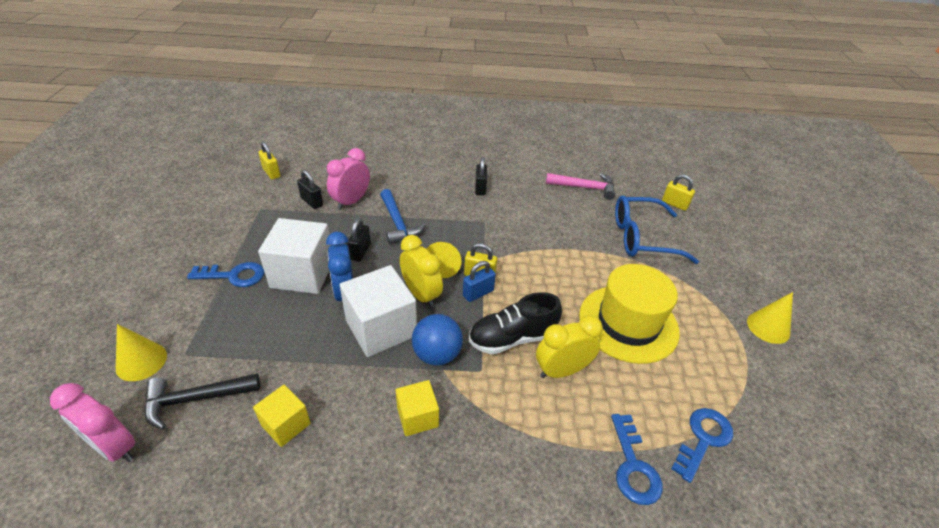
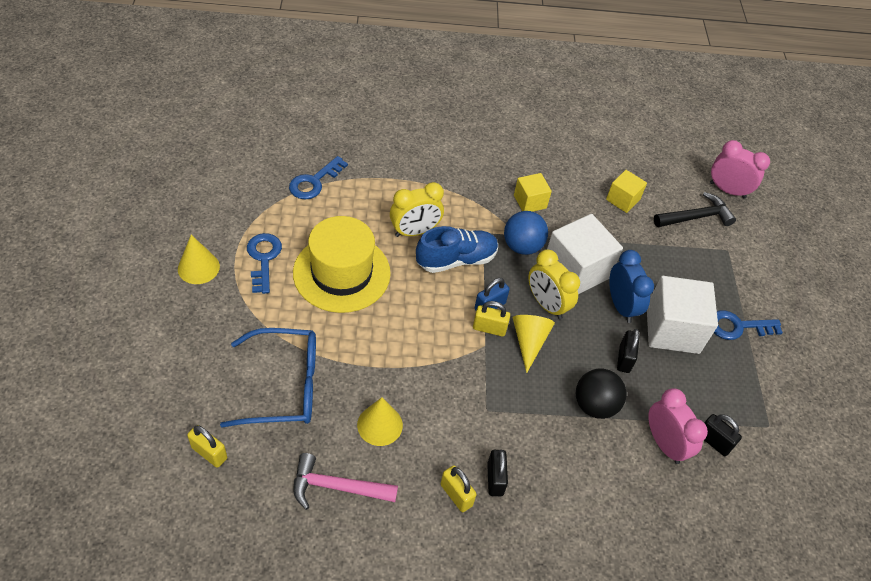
camera: 175 degrees right, 10 degrees up
yellow cone [116,324,167,381] -> yellow cone moved to [357,397,403,446]
yellow padlock [258,141,281,180] -> yellow padlock moved to [441,465,477,512]
pink clock [327,148,370,210] -> pink clock turned 60 degrees counterclockwise [648,388,708,464]
blue hammer [380,189,425,244] -> black ball [576,369,627,419]
black shoe [469,292,562,354] -> blue shoe [416,226,498,273]
blue key [611,414,663,505] -> blue key moved to [247,233,282,294]

